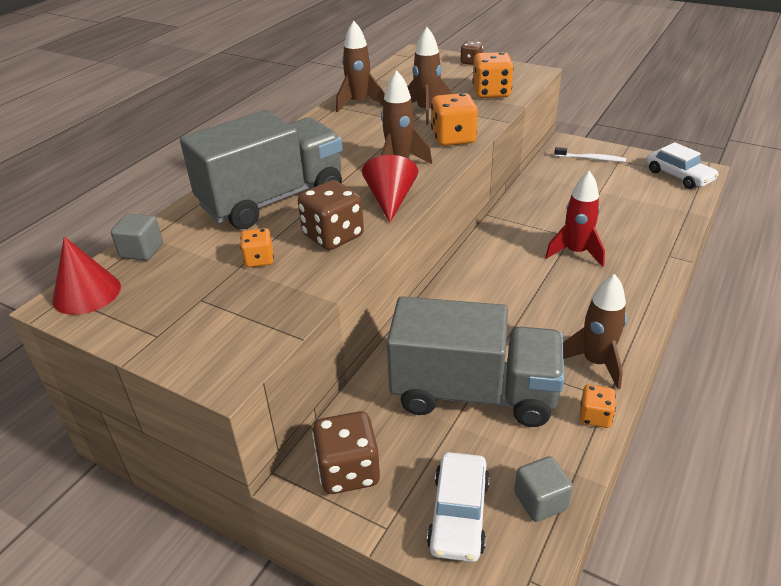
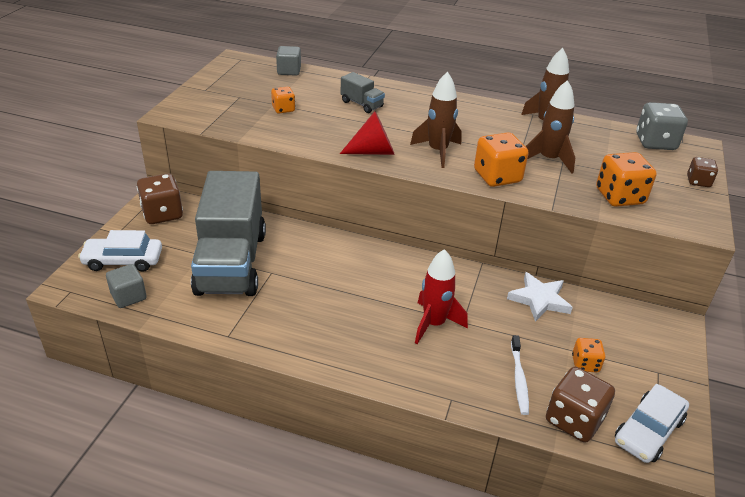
camera: 75 degrees right, 0 degrees up
red cone [52,237,121,315] -> none
grey truck [180,110,343,229] -> grey truck [341,72,385,113], size x0.41
brown dice [298,180,364,250] -> brown dice moved to [546,367,615,443]
white toothbrush [554,147,626,162] -> white toothbrush moved to [511,335,529,415]
brown rocket [563,274,627,389] -> none
orange dice [580,385,616,428] -> orange dice moved to [572,338,606,373]
none -> white star [507,272,573,322]
none -> grey dice [636,102,688,150]

